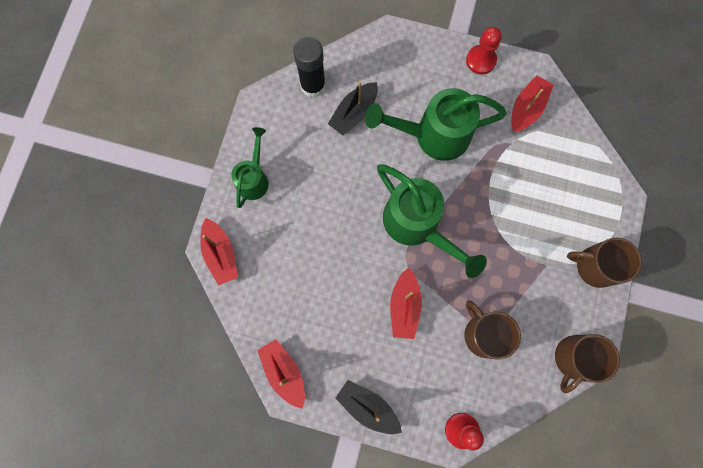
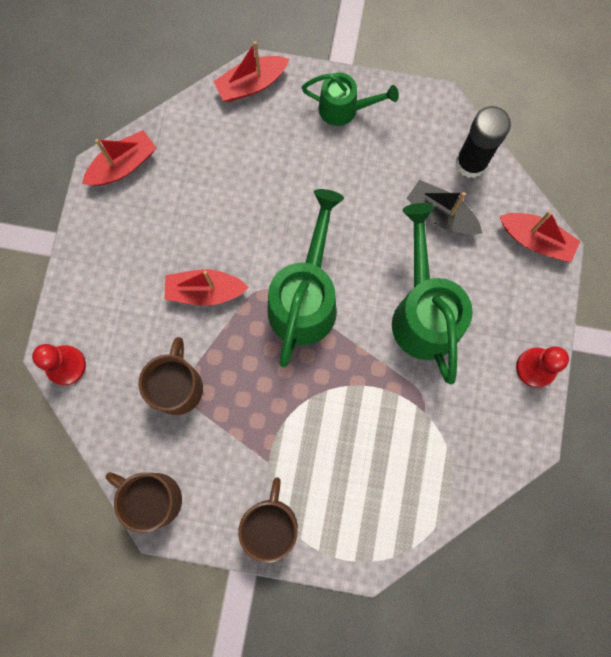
camera: 85 degrees right, 0 degrees up
black boat [335,380,402,434] -> none
green watering can [377,164,487,278] -> green watering can turned 150 degrees clockwise [267,189,344,367]
brown mug [464,300,521,359] -> brown mug turned 45 degrees counterclockwise [139,337,203,415]
red boat [511,75,553,132] -> red boat moved to [500,211,581,262]

